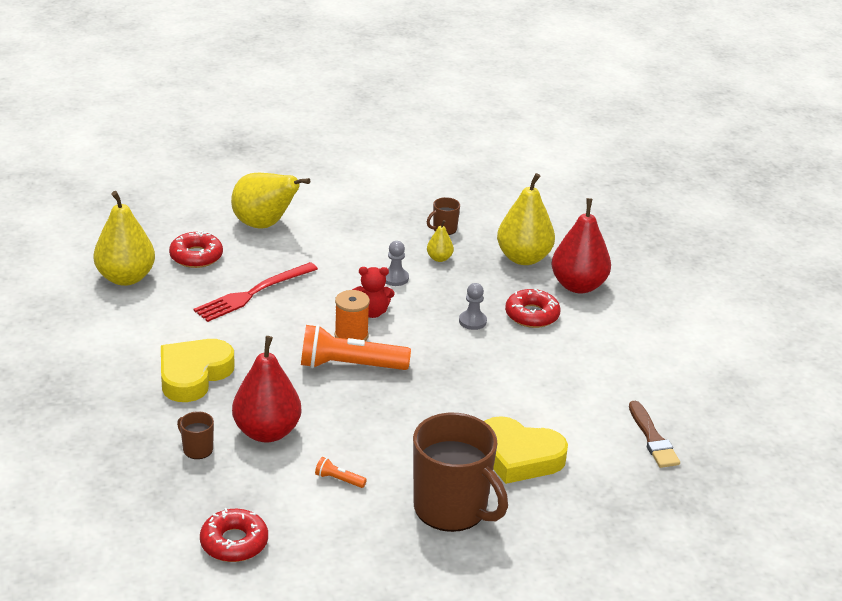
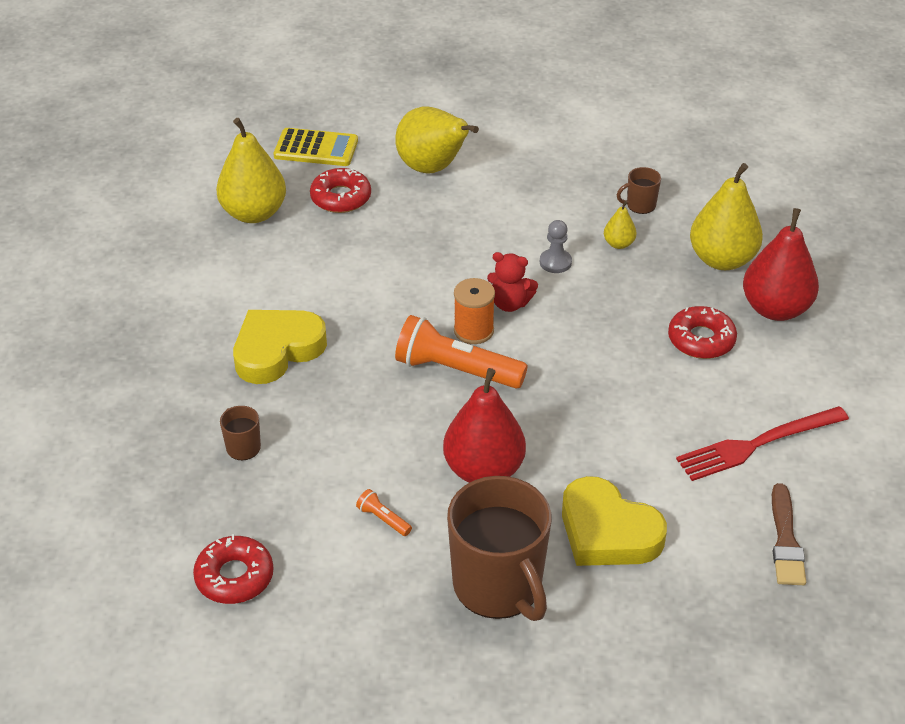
camera: 20 degrees right, 10 degrees up
red fork [194,262,318,322] -> red fork moved to [676,406,849,481]
red pear [232,336,302,442] -> red pear moved to [443,368,526,483]
grey pawn [459,283,487,330] -> none
none -> yellow calculator [273,128,358,166]

